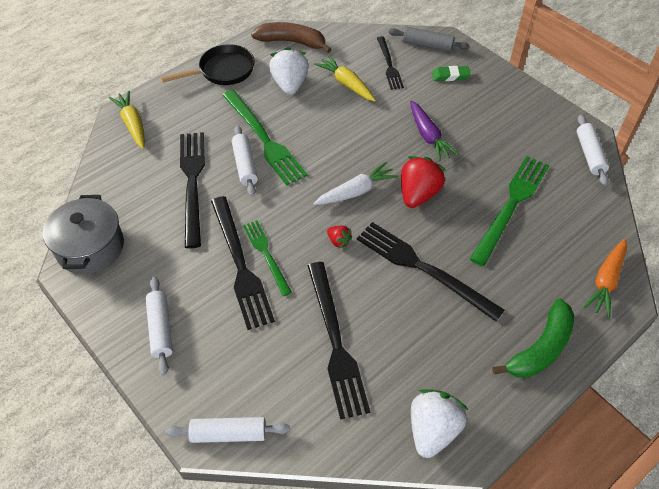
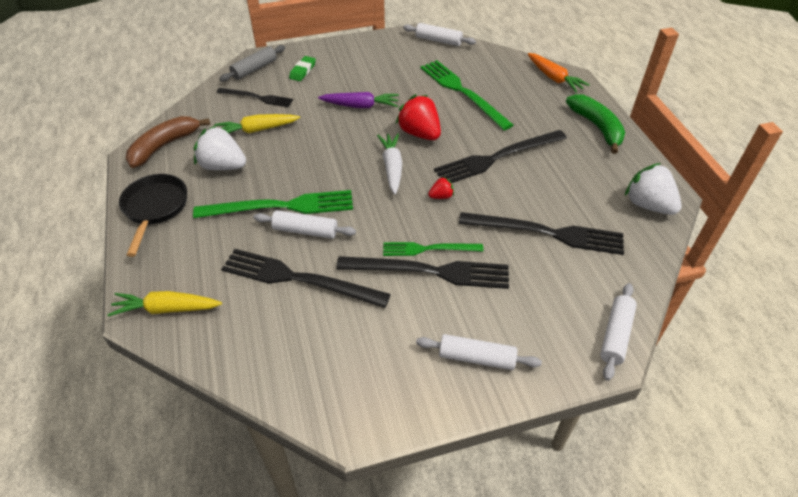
camera: 65 degrees left, 5 degrees down
grey pot [43,195,124,274] -> none

